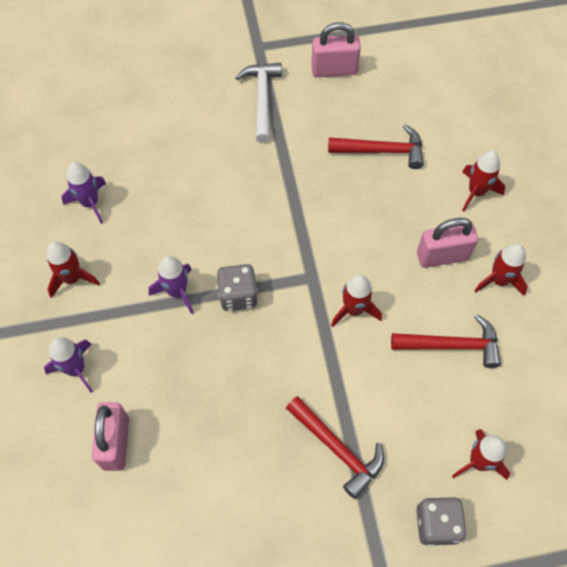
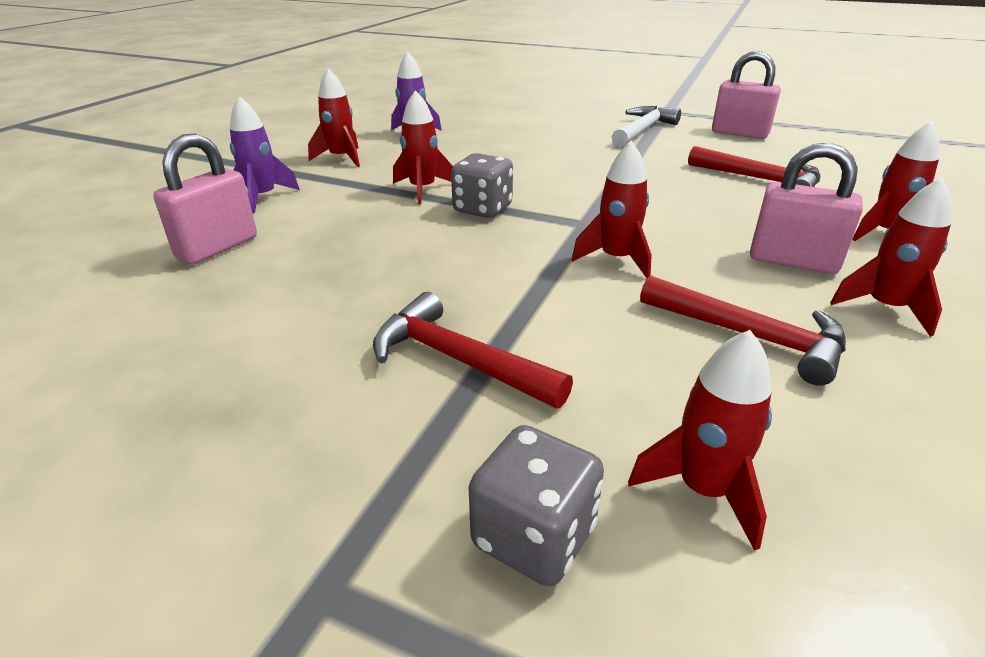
camera: 35 degrees right, 30 degrees down
purple rocket [149,256,194,314] -> red rocket [393,90,453,205]
red hammer [286,396,384,499] -> red hammer turned 135 degrees clockwise [373,292,573,408]

